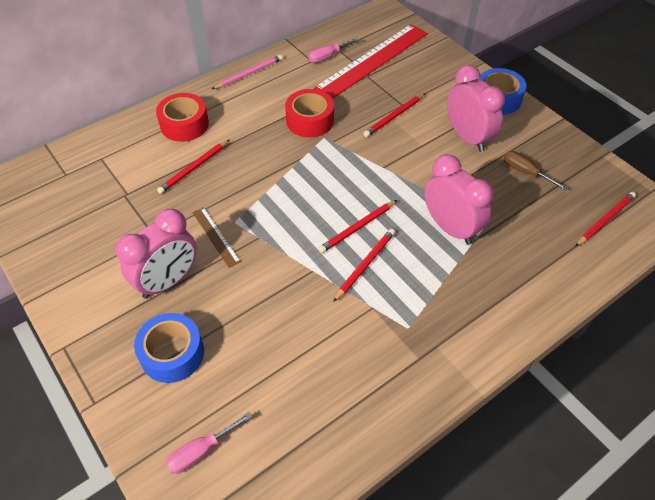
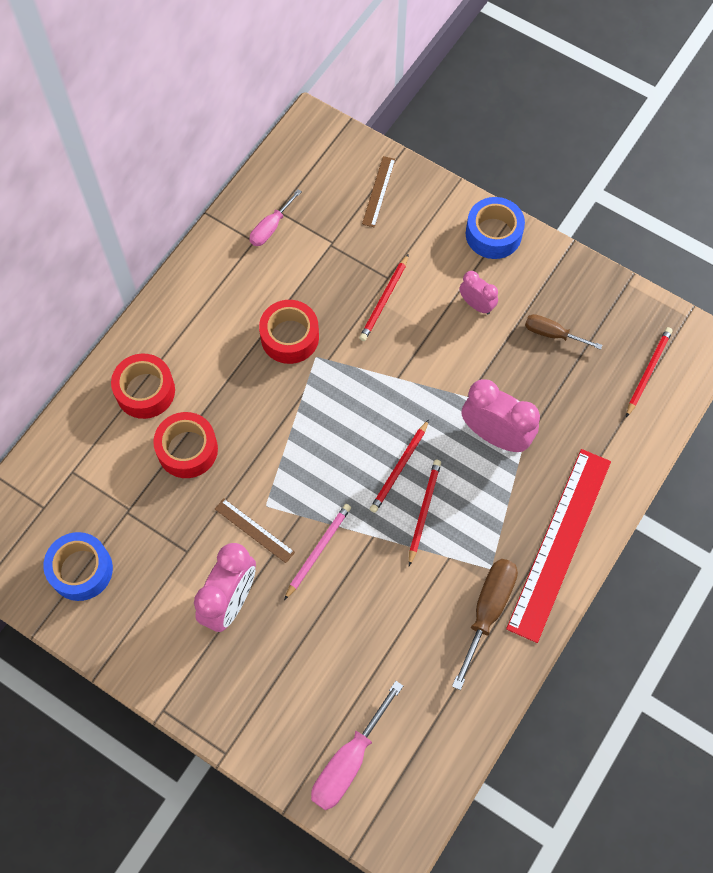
camera: 20 degrees left, 15 degrees up
blue tape [134,313,204,383] -> blue tape moved to [43,532,113,601]
red pencil [157,140,229,194] -> red tape [153,412,218,478]
pink screwdriver [166,412,252,474] -> pink screwdriver [311,681,403,810], size x1.60
pink pencil [212,55,283,89] -> pink pencil moved to [284,504,351,600]
red ruler [314,24,428,99] -> red ruler moved to [506,449,611,643]
pink clock [447,65,505,152] -> pink clock [459,271,498,314], size x0.55
none -> brown ruler [362,156,395,228]
none -> brown screwdriver [452,559,518,690]

